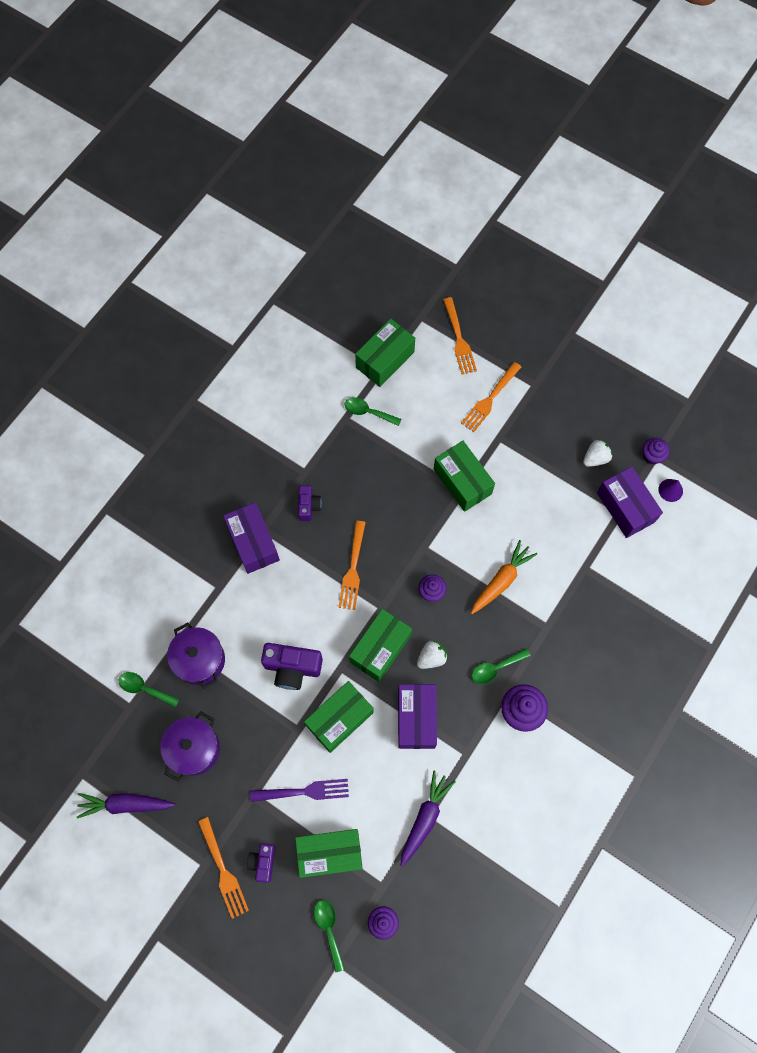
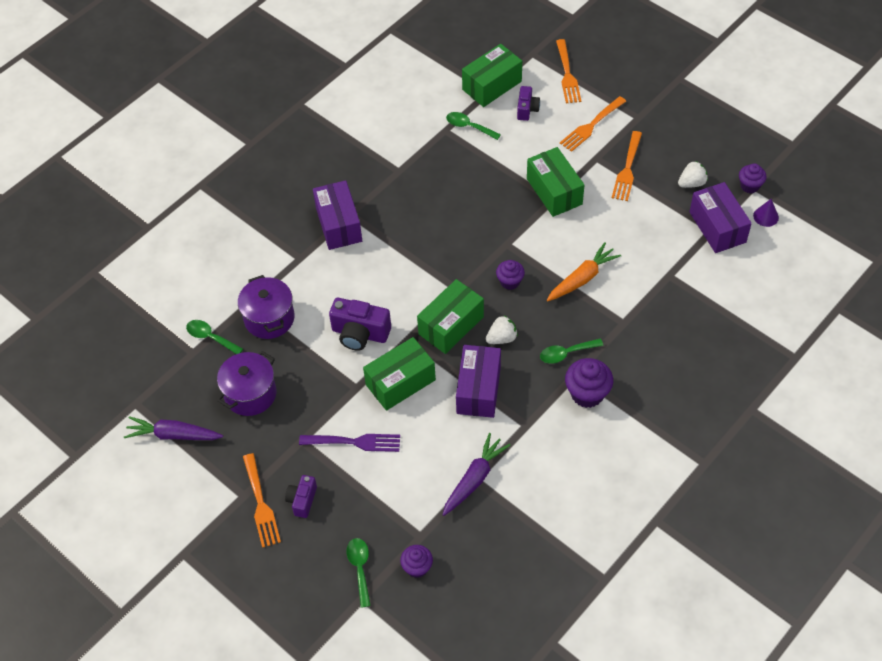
camera: 10 degrees right, 15 degrees down
green box [295,829,363,878] -> none
purple camera [298,485,322,521] -> purple camera moved to [517,86,540,121]
orange fork [338,521,366,610] -> orange fork moved to [612,131,642,201]

